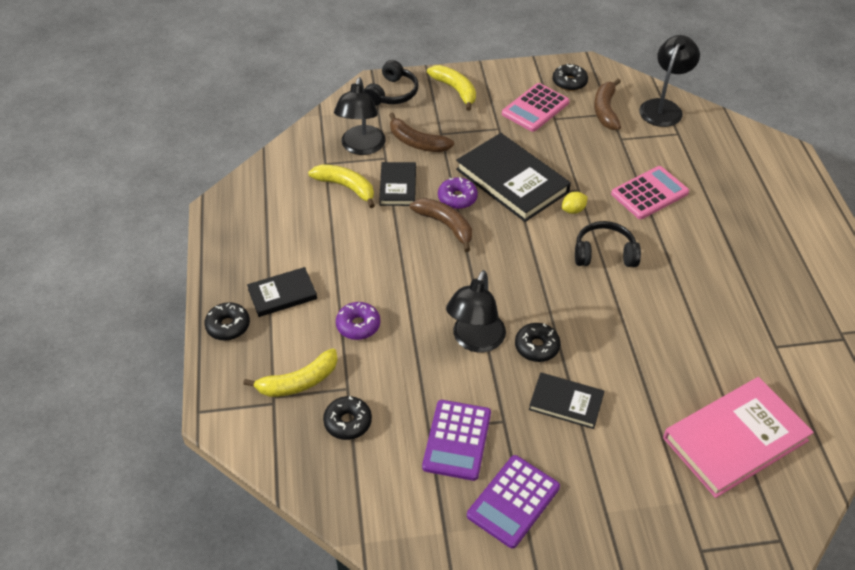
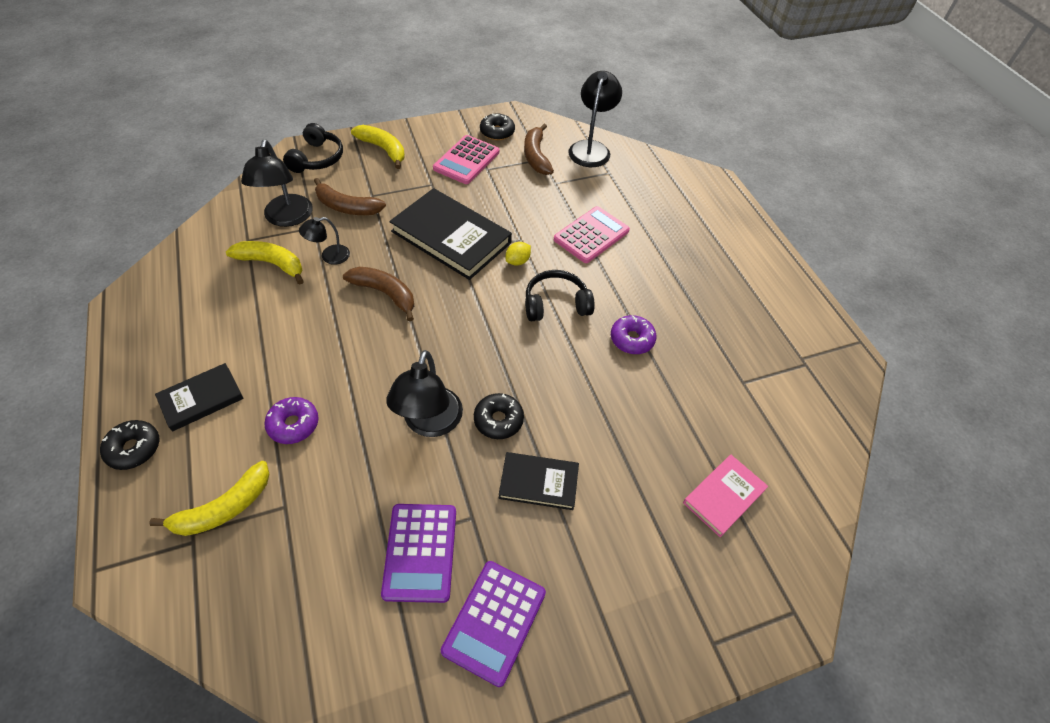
camera: 15 degrees left, 5 degrees up
black donut [323,396,372,440] -> none
black book [379,162,416,206] -> black lamp [299,217,350,265]
purple donut [438,177,478,209] -> purple donut moved to [611,315,656,354]
pink book [663,377,814,498] -> pink book [683,455,768,537], size x0.55

